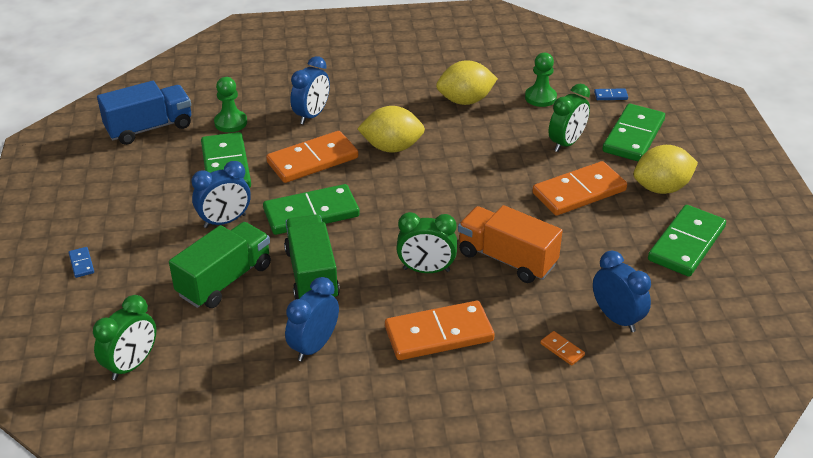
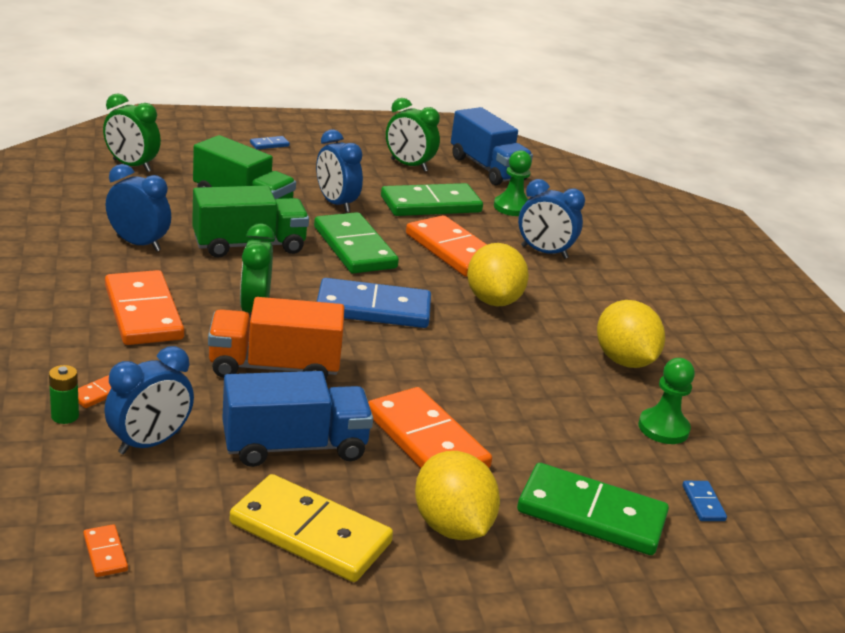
camera: 80 degrees right, 10 degrees down
orange truck [458,205,562,283] -> orange truck turned 120 degrees counterclockwise [208,297,344,380]
green clock [549,84,590,152] -> green clock moved to [386,98,440,172]
green domino [648,205,726,277] -> yellow domino [230,474,393,582]
none -> green battery [49,365,79,424]
none -> orange domino [83,524,128,577]
none -> blue truck [222,371,373,467]
none -> blue domino [317,278,431,328]

